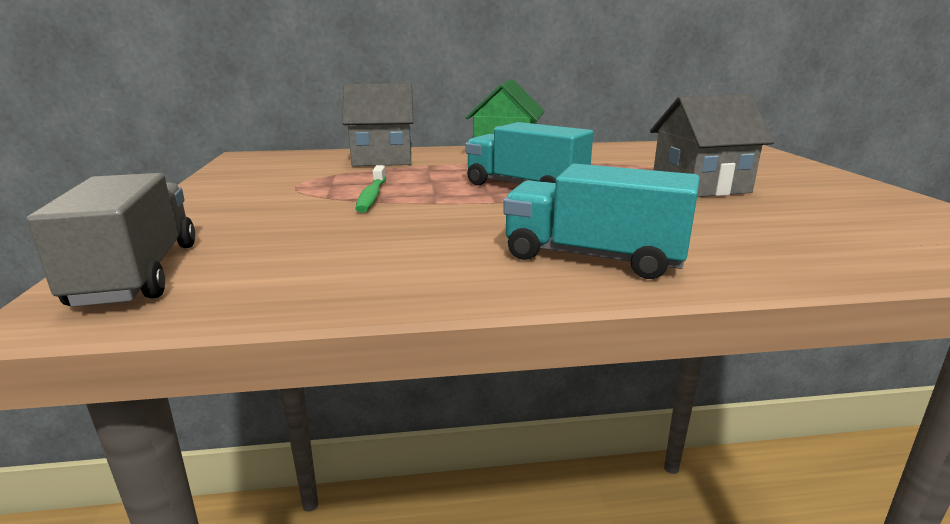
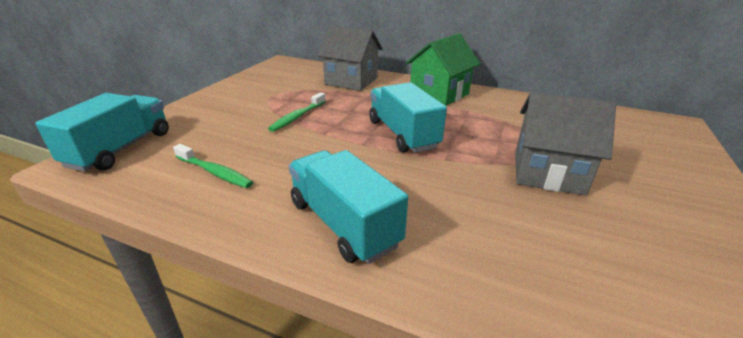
camera: 30 degrees right, 10 degrees up
grey truck [27,173,195,307] -> turquoise truck [35,93,169,172]
none -> green toothbrush [173,144,253,188]

